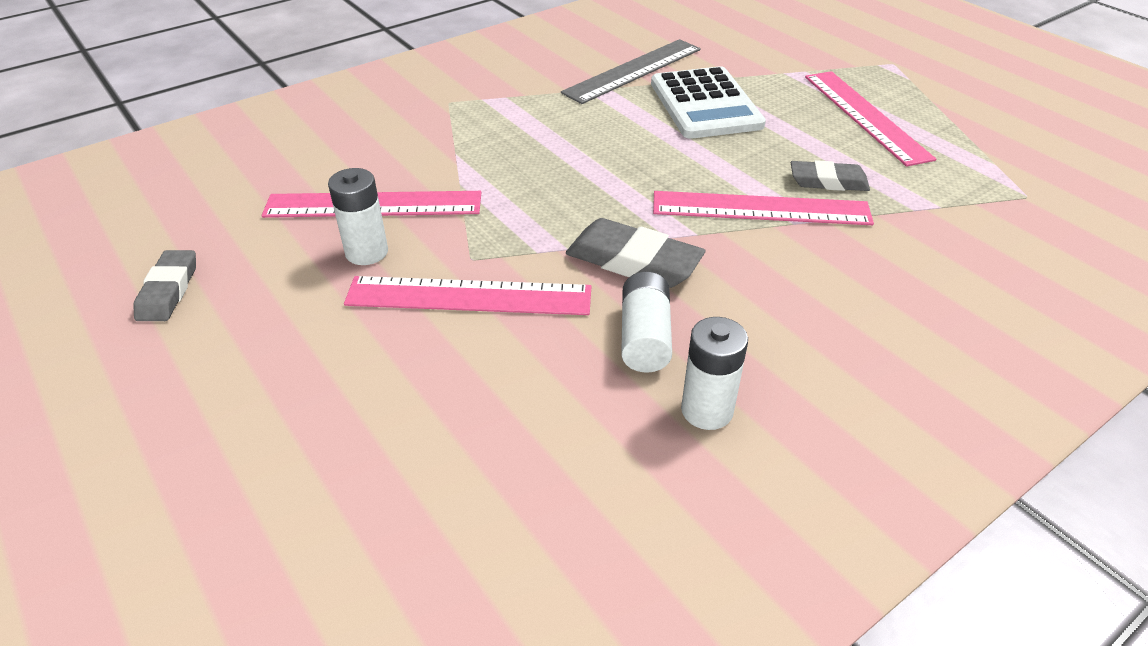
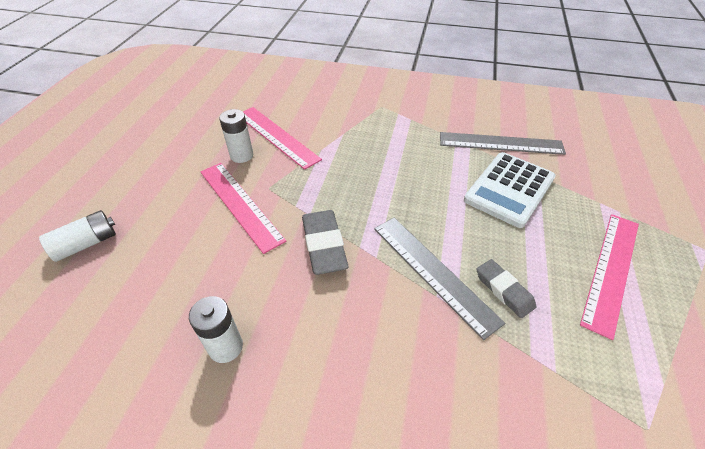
camera: 50 degrees right, 5 degrees up
grey eraser [133,250,196,321] -> none
white battery [621,272,672,373] -> white battery moved to [39,210,116,262]
pink ruler [653,191,874,225] -> grey ruler [374,218,505,340]

